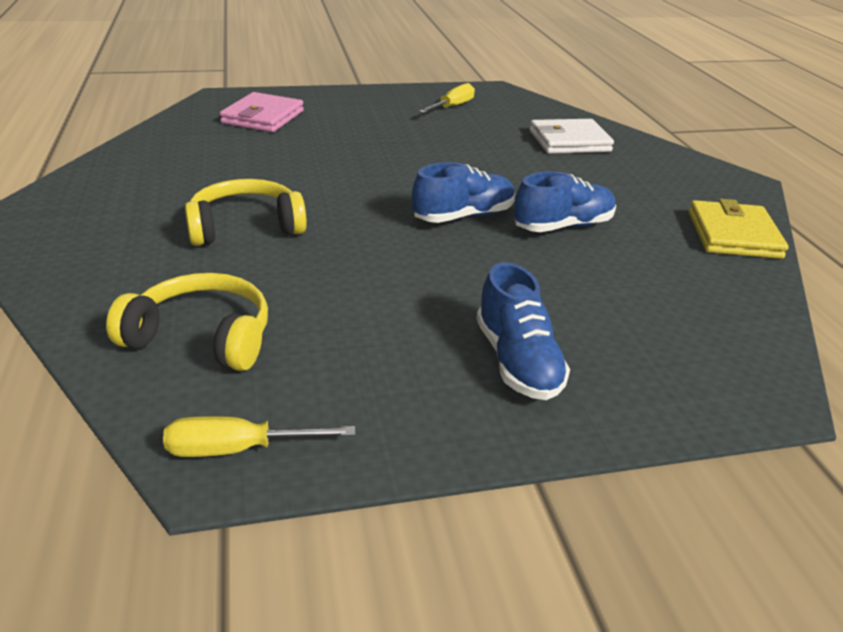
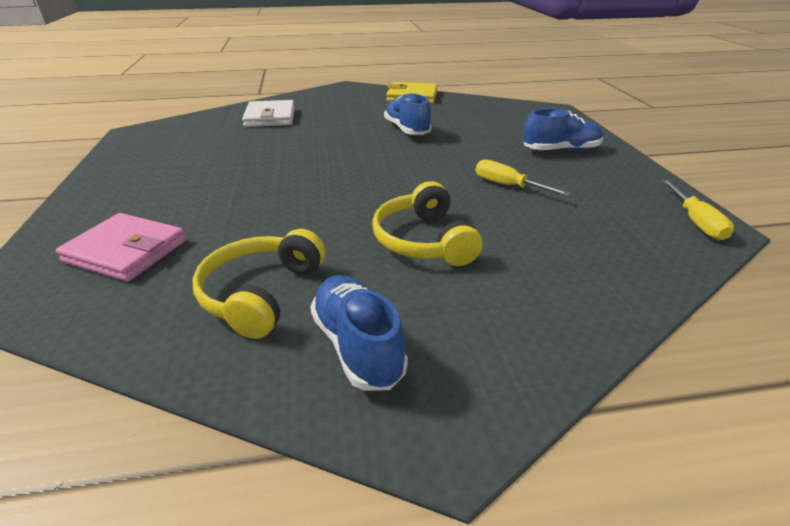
camera: 85 degrees left, 0 degrees up
yellow headphones [106,273,268,371] -> yellow headphones moved to [192,229,325,339]
blue shoe [412,162,515,223] -> blue shoe moved to [310,275,408,390]
yellow screwdriver [419,83,475,113] -> yellow screwdriver moved to [476,159,571,196]

